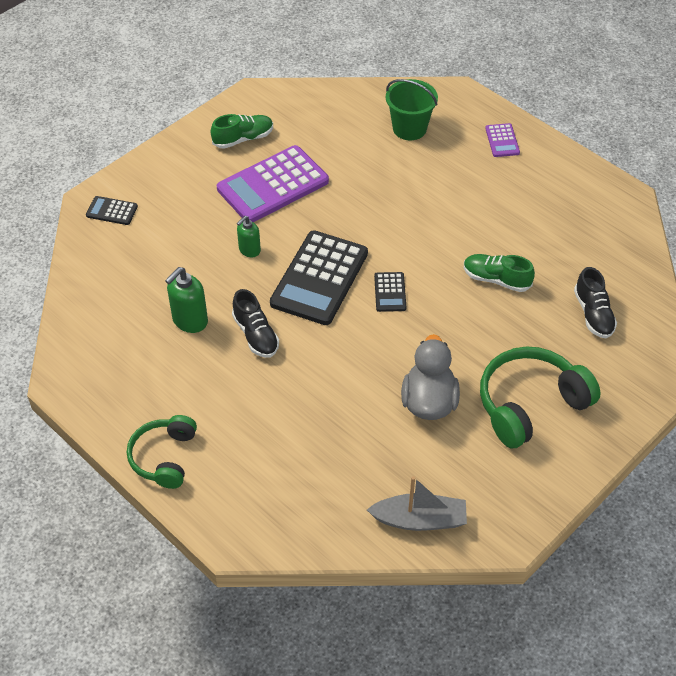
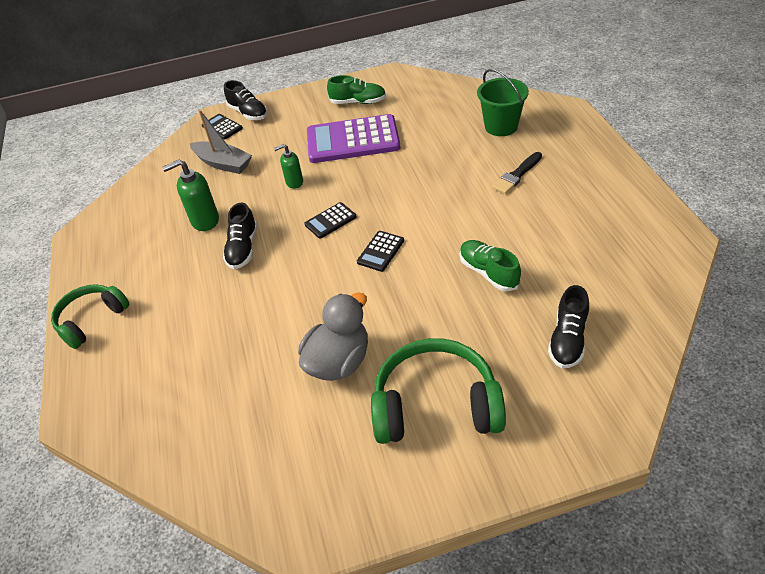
camera: 35 degrees right, 5 degrees down
black calculator [270,230,368,325] -> black calculator [304,202,357,239], size x0.45
grey boat [367,476,467,531] -> grey boat moved to [190,110,252,174]
purple calculator [485,123,520,157] -> none
none -> black shoe [224,80,268,120]
none -> black brush [492,152,542,194]

